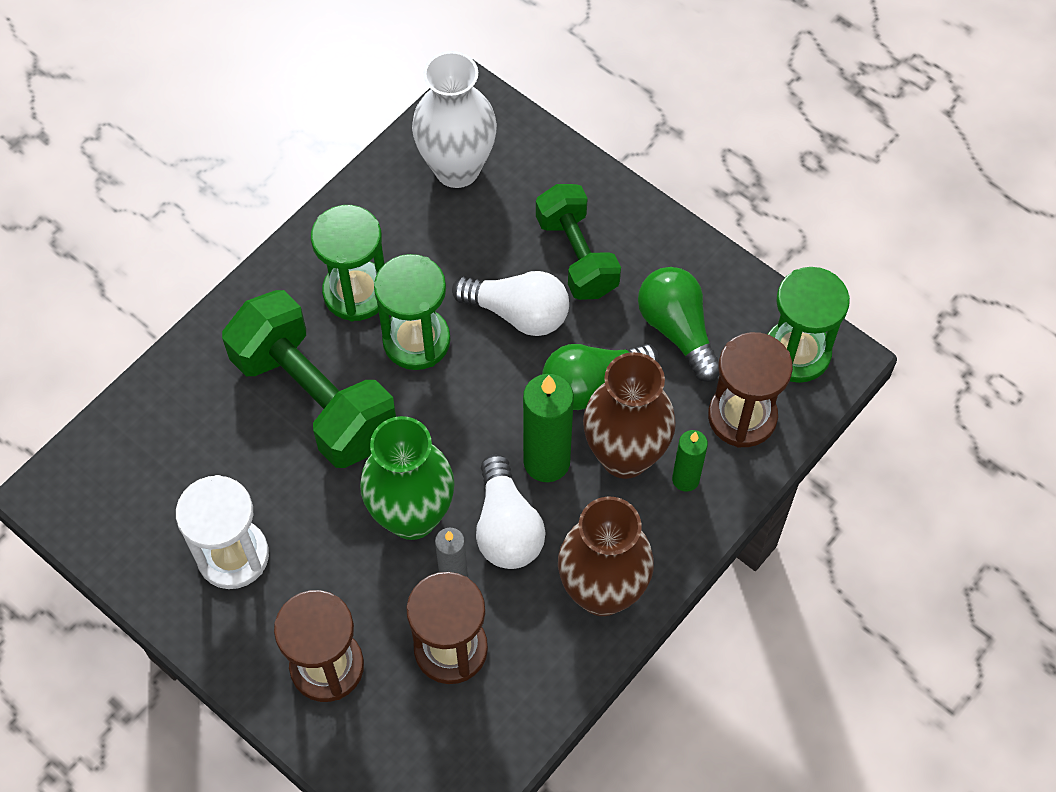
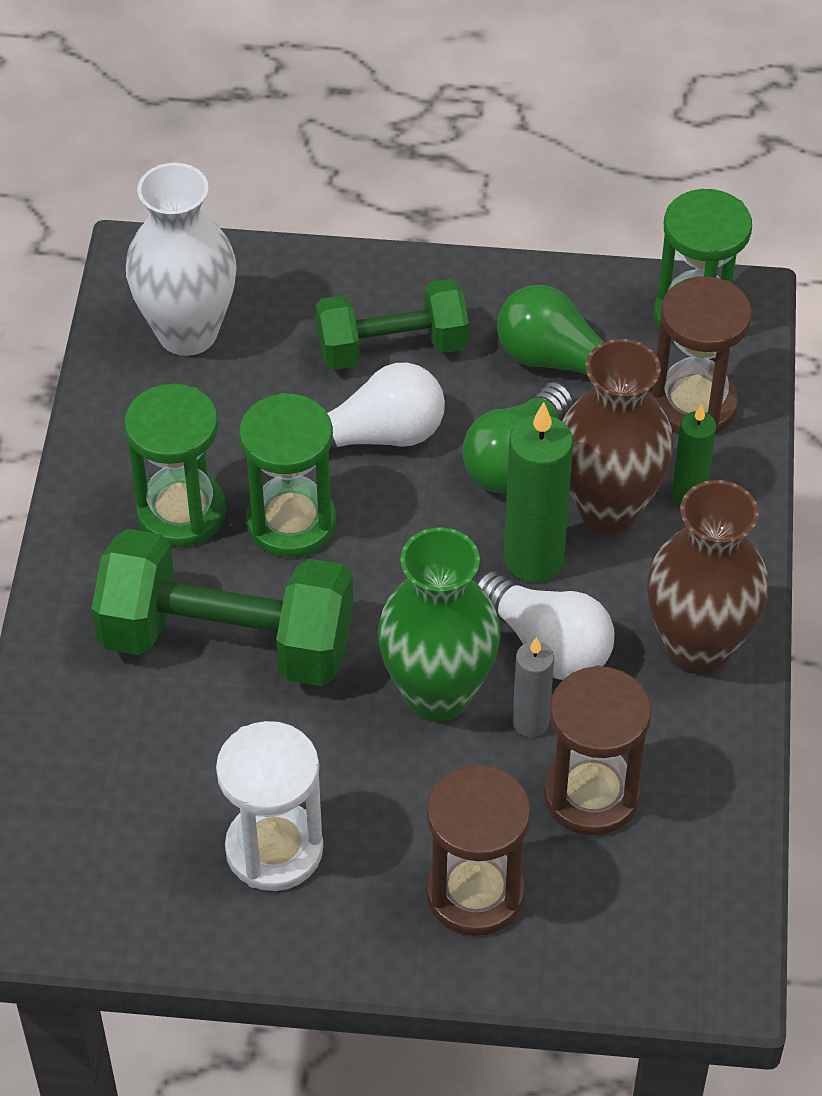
camera: 35 degrees left, 10 degrees down
green dumbbell [536,184,621,300] -> green dumbbell turned 45 degrees counterclockwise [316,279,469,370]

